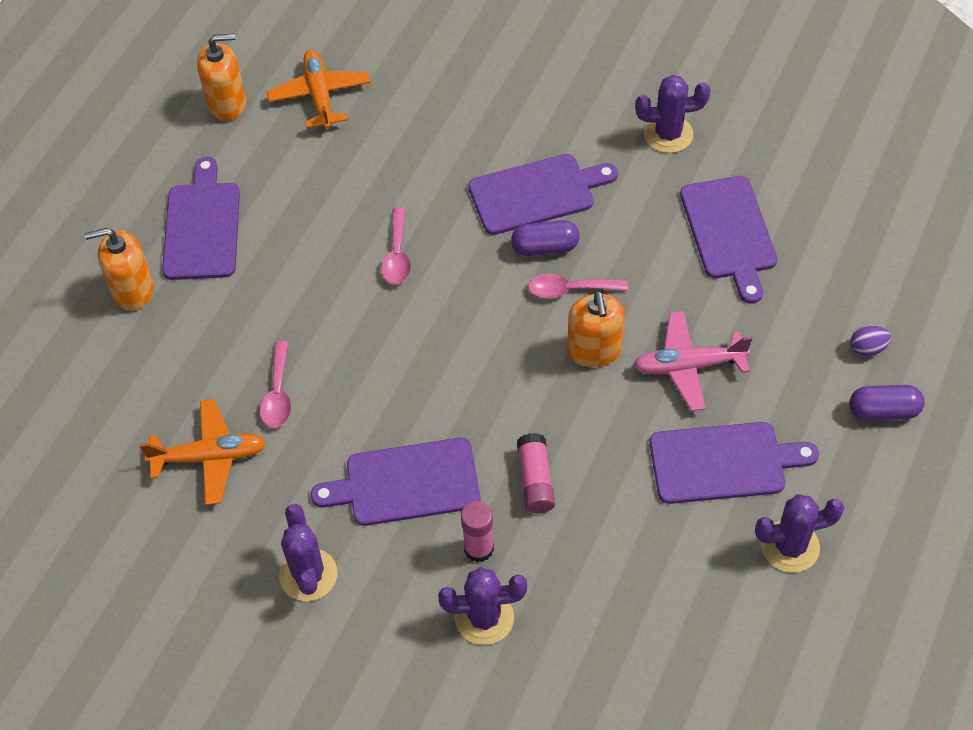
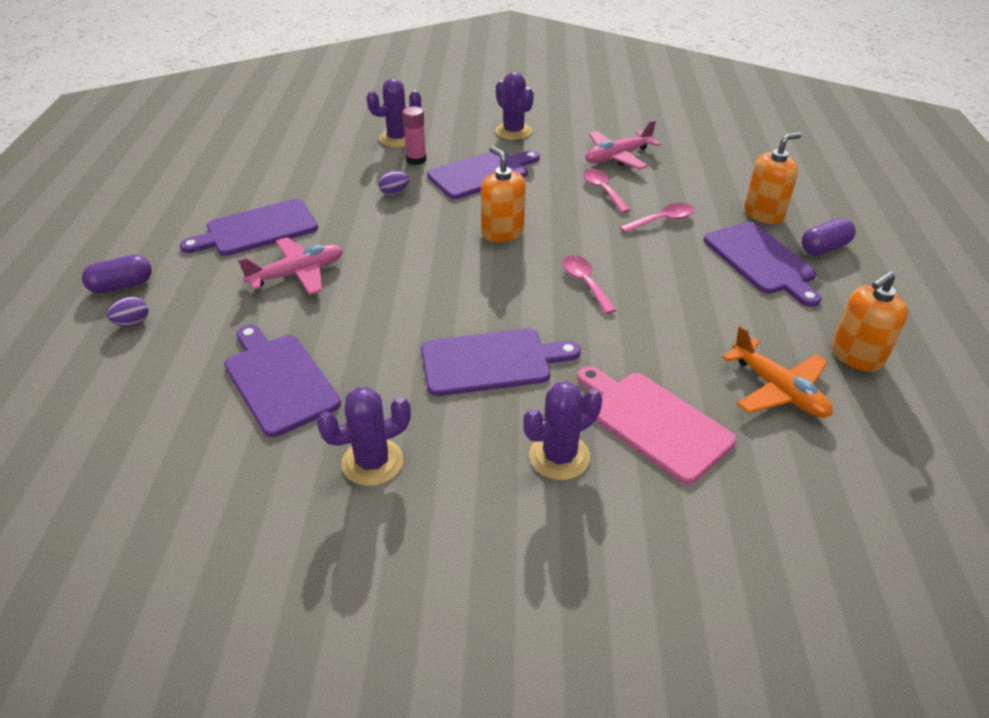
camera: 155 degrees right, 15 degrees down
orange plane [139,399,266,505] -> pink plane [585,120,661,170]
purple cutting board [468,154,618,235] -> purple cutting board turned 150 degrees counterclockwise [421,329,581,396]
purple capsule [511,220,579,256] -> purple capsule moved to [802,218,856,256]
pink glue stick [517,433,555,514] -> purple egg [378,171,409,195]
pink spoon [528,274,628,299] -> pink spoon moved to [620,203,694,233]
orange soap dispenser [567,291,625,367] -> orange soap dispenser moved to [481,146,526,243]
purple cactus [755,494,844,573] -> purple cactus moved to [523,381,602,480]
none -> pink cutting board [577,366,736,484]

